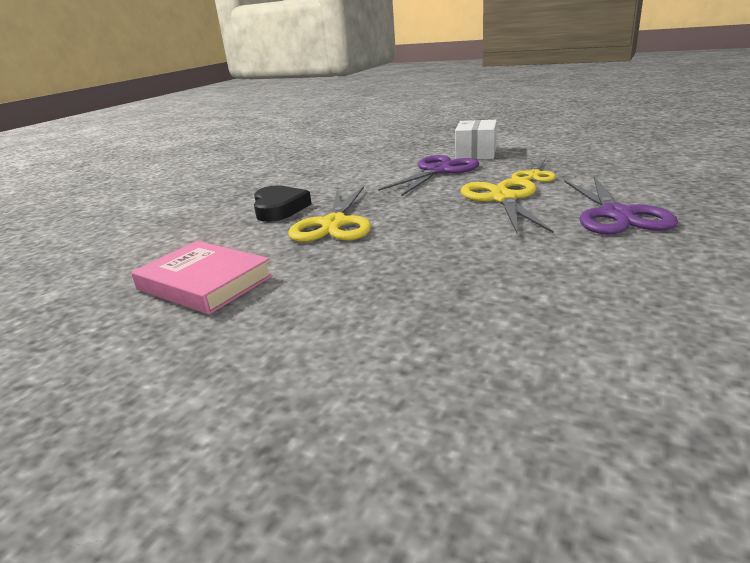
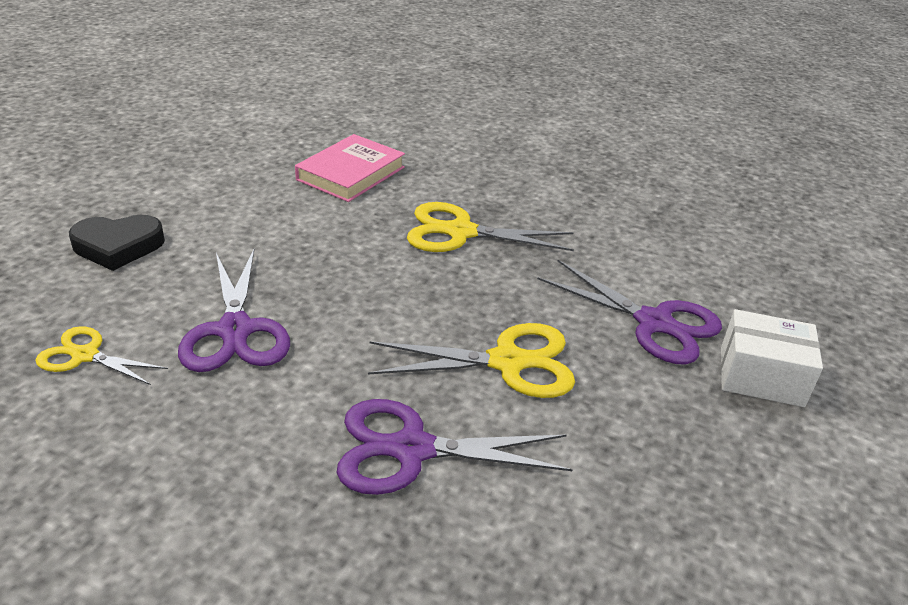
camera: 85 degrees right, 10 degrees up
black heart [254,185,312,222] -> black heart moved to [69,215,165,271]
yellow scissors [512,158,556,182] -> yellow scissors moved to [35,326,168,385]
none -> purple scissors [178,249,290,372]

